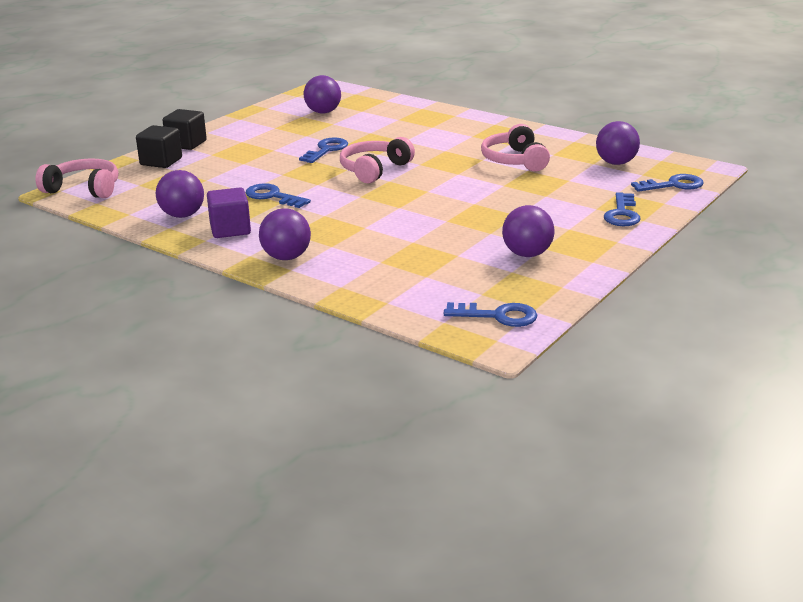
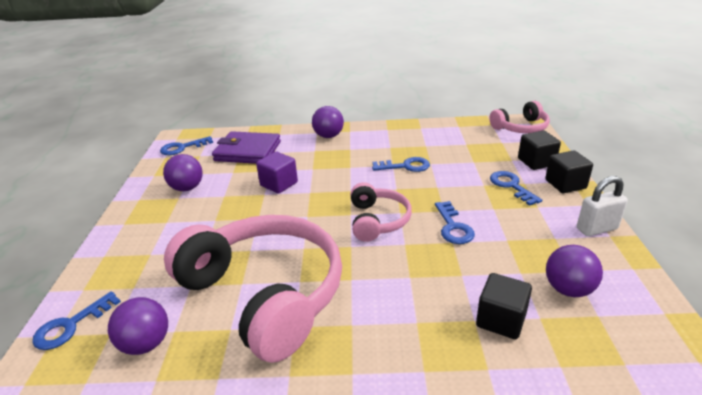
camera: 145 degrees right, 5 degrees up
purple ball [156,170,204,218] -> none
purple cube [207,187,251,238] -> purple cube moved to [256,151,298,194]
pink headphones [481,124,550,171] -> pink headphones [164,215,342,363], size x2.00
blue key [604,192,641,226] -> blue key moved to [490,171,542,206]
none -> purple wallet [212,131,281,164]
none -> black cube [476,273,532,339]
none -> white padlock [577,176,628,236]

